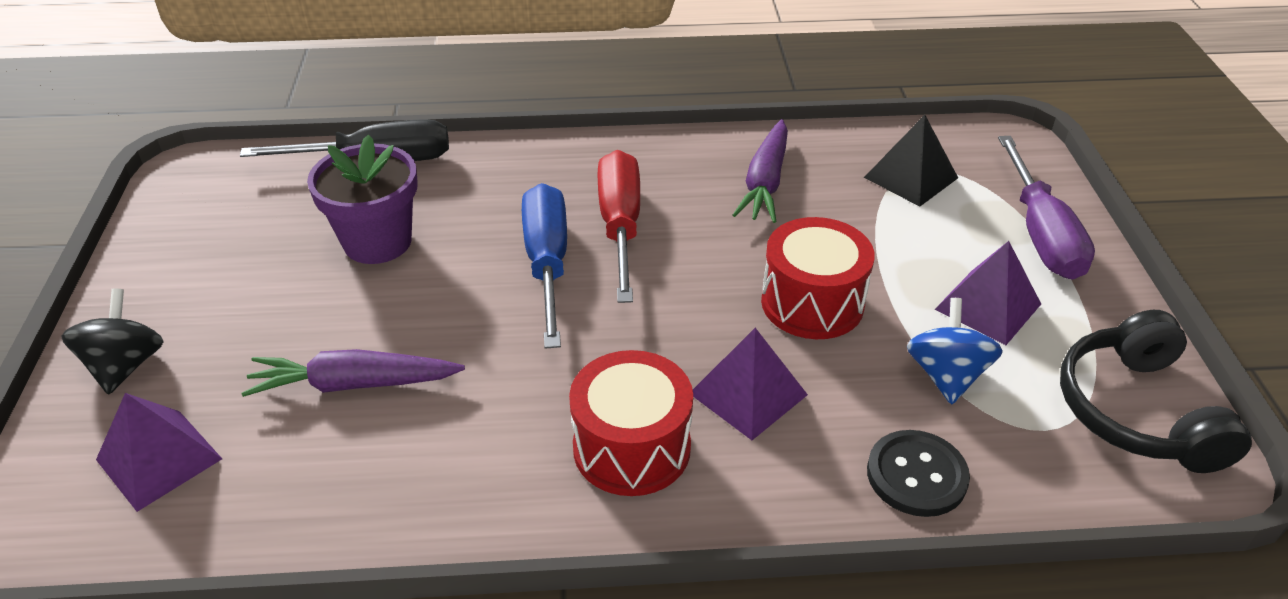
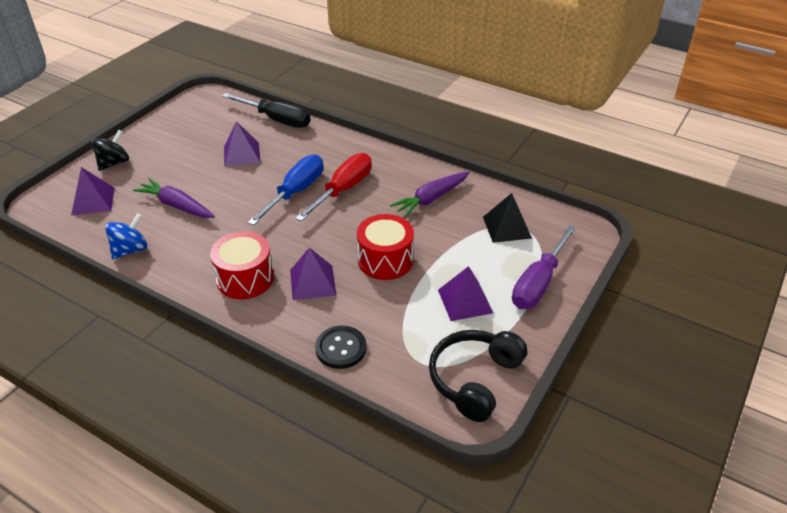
camera: 35 degrees right, 0 degrees up
purple flower pot [307,135,418,264] -> purple pyramid [224,121,261,167]
blue spinning top [907,298,1003,404] -> blue spinning top moved to [105,213,148,259]

